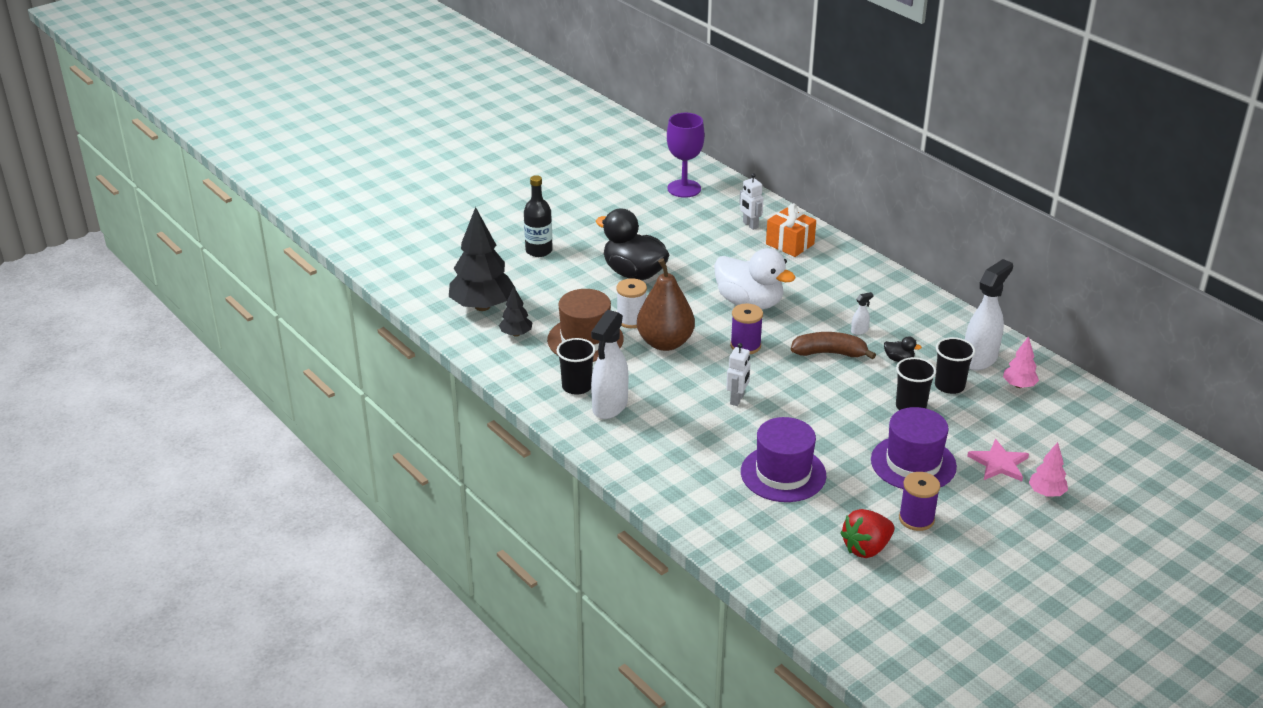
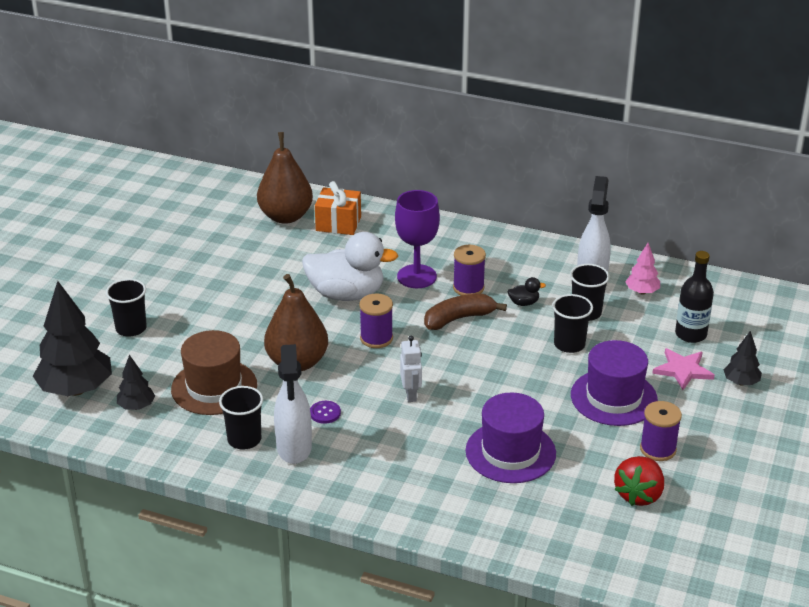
camera: 30 degrees left, 0 degrees up
black bottle [524,175,553,257] -> black bottle moved to [675,251,714,343]
black duck [596,208,669,280] -> none
white spool [616,278,647,328] -> none
purple goblet [667,113,705,198] -> purple goblet moved to [395,190,440,288]
white robot [739,173,764,230] -> brown pear [257,132,313,224]
white spray bottle [851,292,874,335] -> purple spool [453,245,486,295]
pink tree [1029,442,1068,497] -> black tree [724,331,762,386]
none -> black cup [106,279,147,336]
none -> purple button [310,401,341,424]

